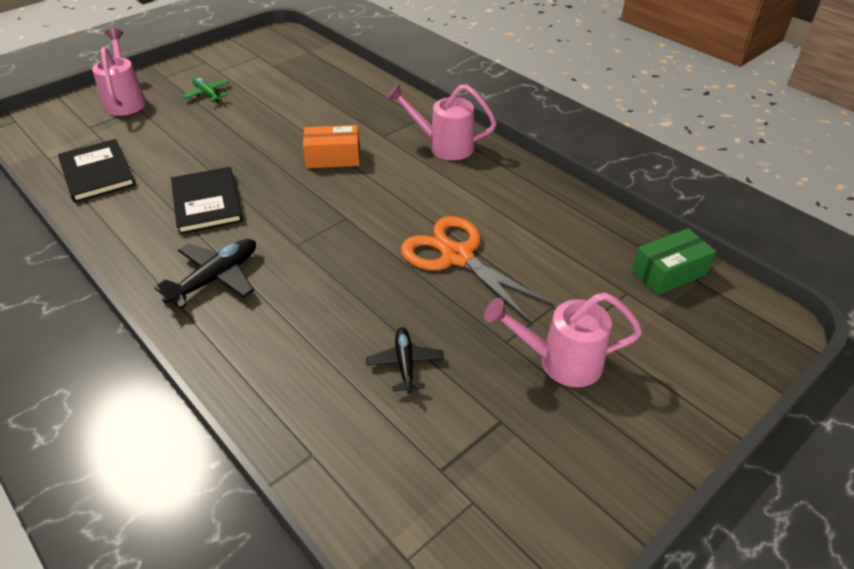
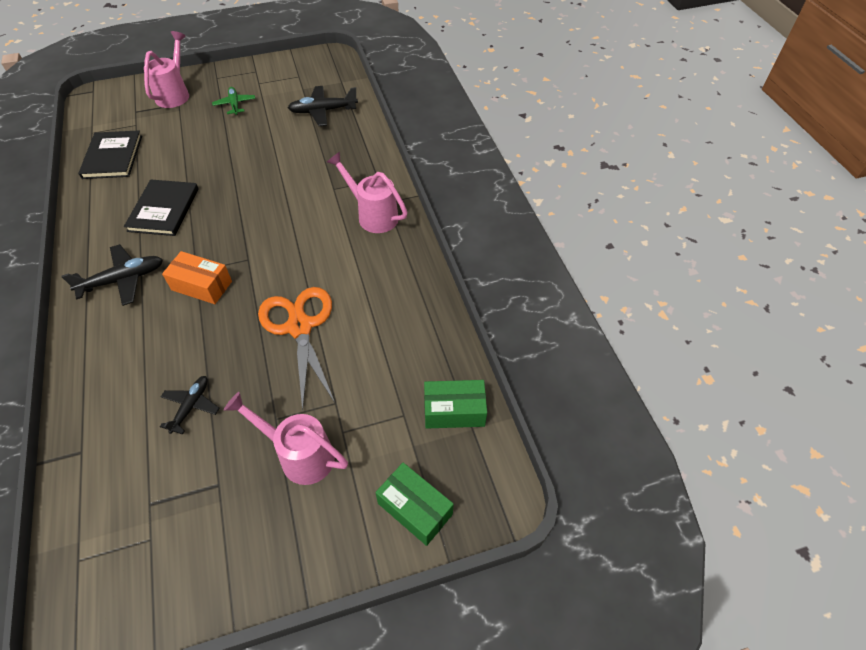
camera: 25 degrees right, 10 degrees up
orange box [303,125,360,168] -> orange box moved to [162,251,232,304]
none -> black plane [288,86,358,126]
none -> green box [375,463,454,546]

